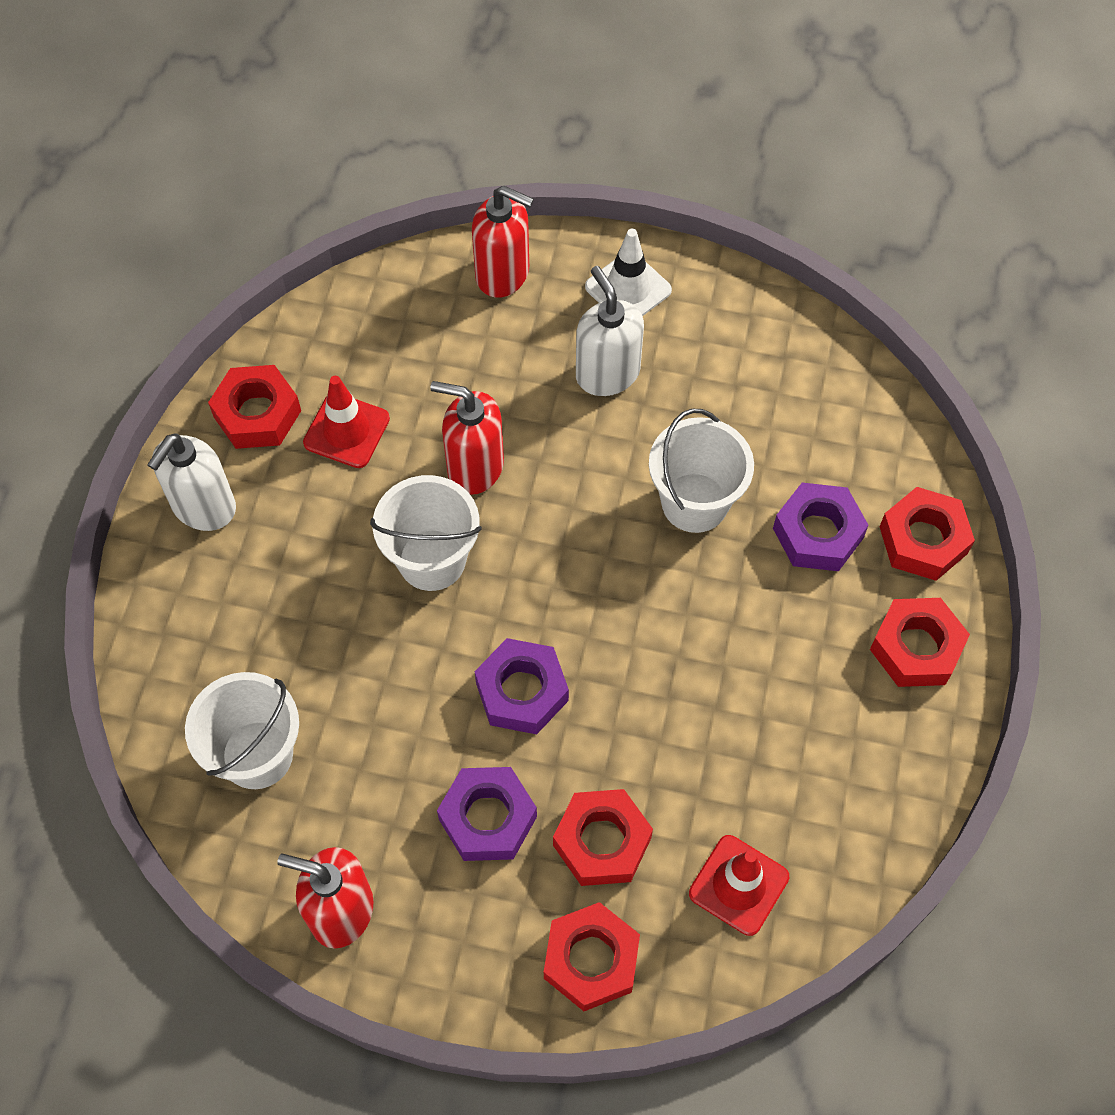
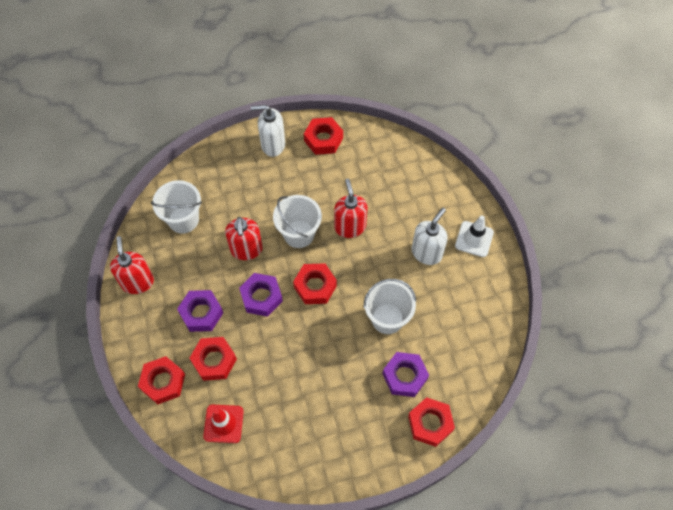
camera: 60 degrees right, 0 degrees up
red traffic cone [303,376,390,468] -> none
red soap dispenser [472,186,534,298] -> red soap dispenser moved to [225,217,263,260]
red nut [870,598,970,687] -> red nut moved to [293,263,337,304]

